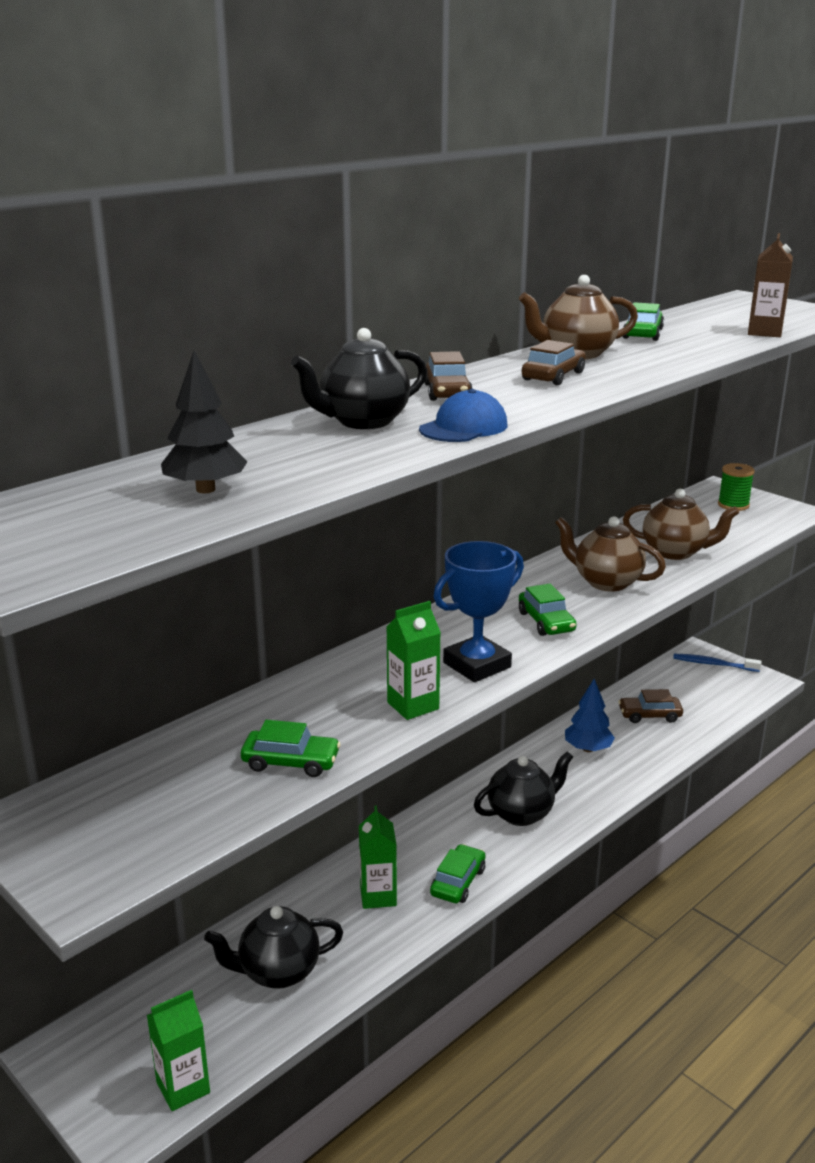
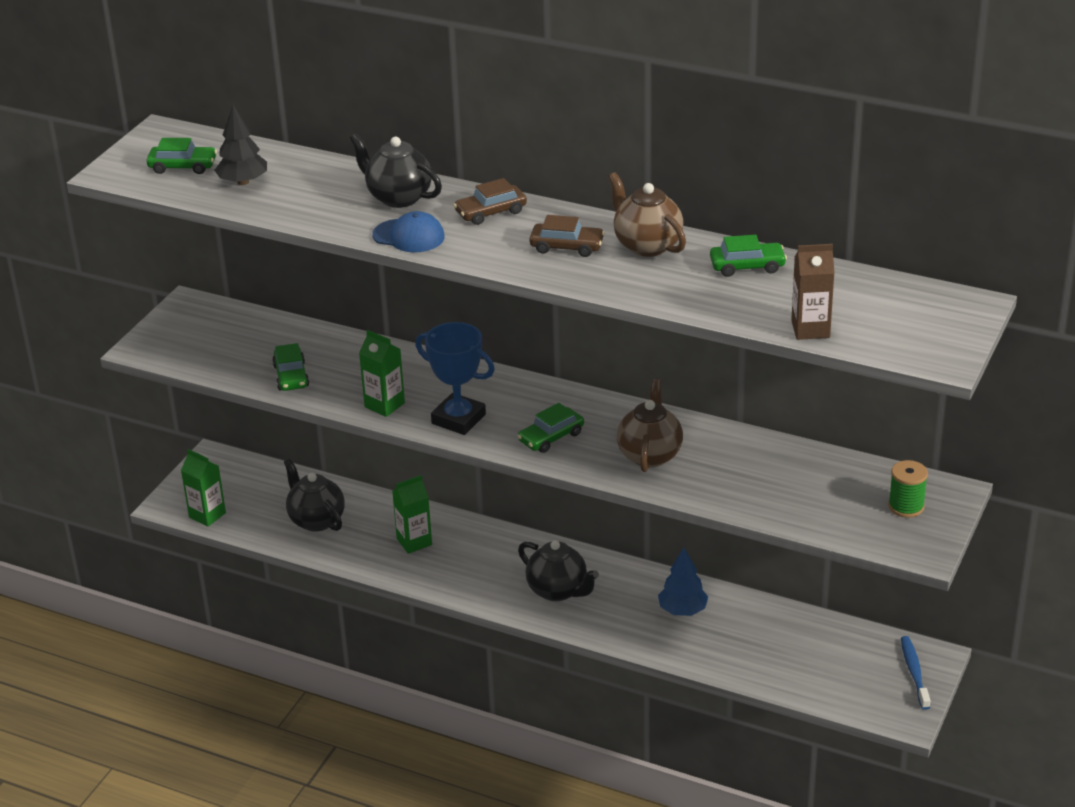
camera: 70 degrees right, 10 degrees up
green car [430,844,485,903] -> green car moved to [146,138,217,174]
brown car [618,689,683,723] -> none
brown teapot [623,489,739,560] -> none

